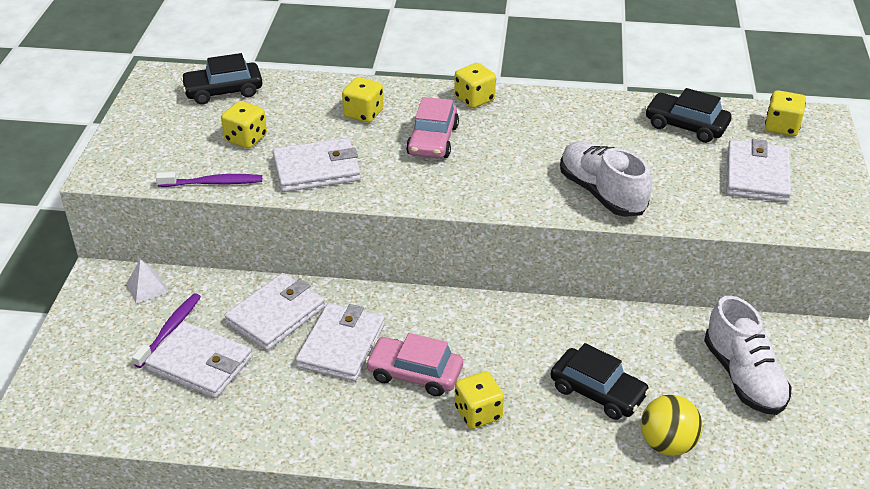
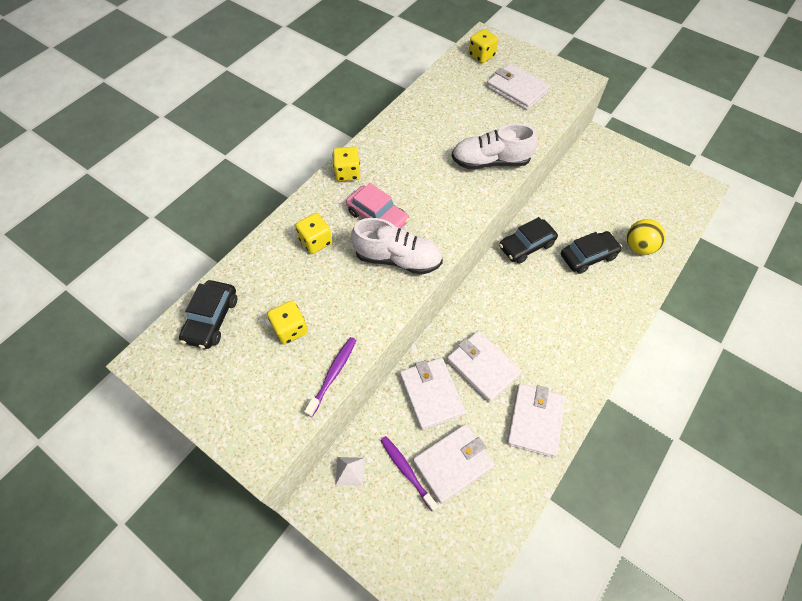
camera: 60 degrees left, 20 degrees up
white wallet [272,138,361,192] -> white wallet moved to [507,383,566,458]
pink car [365,333,463,397] -> none
yellow dice [455,371,504,429] -> none
black car [645,88,732,143] -> black car moved to [499,217,558,264]
white shoe [704,296,792,415] -> white shoe moved to [351,218,443,275]

